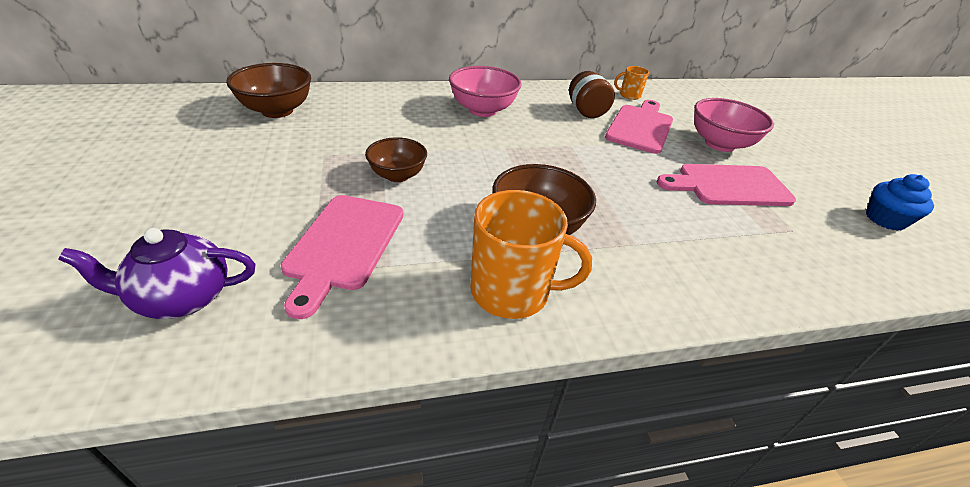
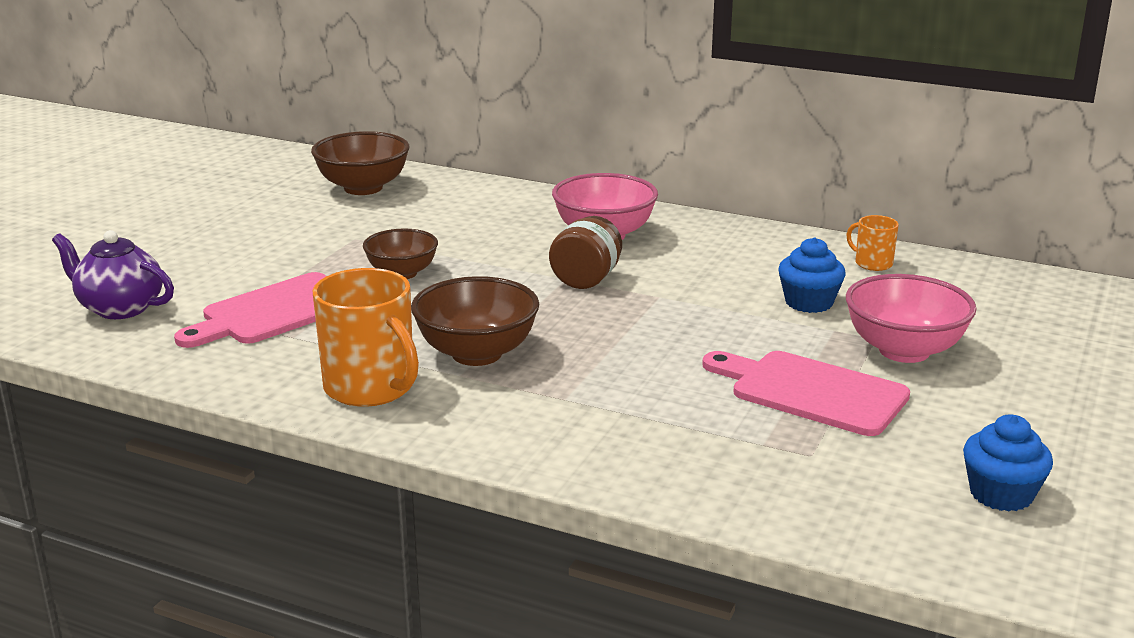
camera: 40 degrees right, 15 degrees down
brown jar [569,71,615,118] -> brown jar moved to [549,216,622,289]
pink cutting board [605,100,673,154] -> blue cupcake [778,237,846,313]

